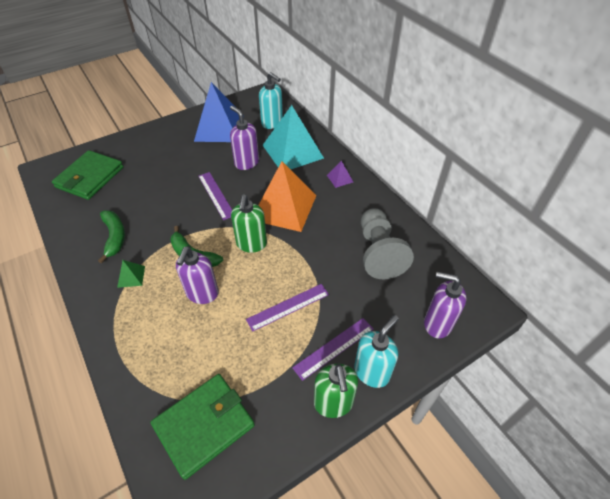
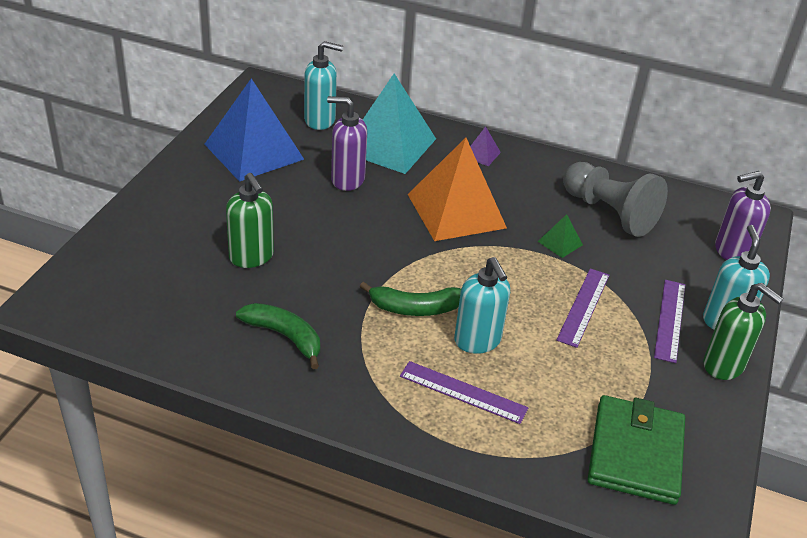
camera: 40 degrees left, 10 degrees down
green wallet [52,150,123,200] -> none
green pyramid [117,260,145,288] -> green pyramid moved to [538,214,583,258]
purple soap dispenser [176,246,219,304] -> turquoise soap dispenser [454,257,510,354]
purple ruler [198,172,232,220] -> purple ruler moved to [400,361,528,424]
green soap dispenser [231,195,267,253] -> green soap dispenser moved to [226,173,274,268]

